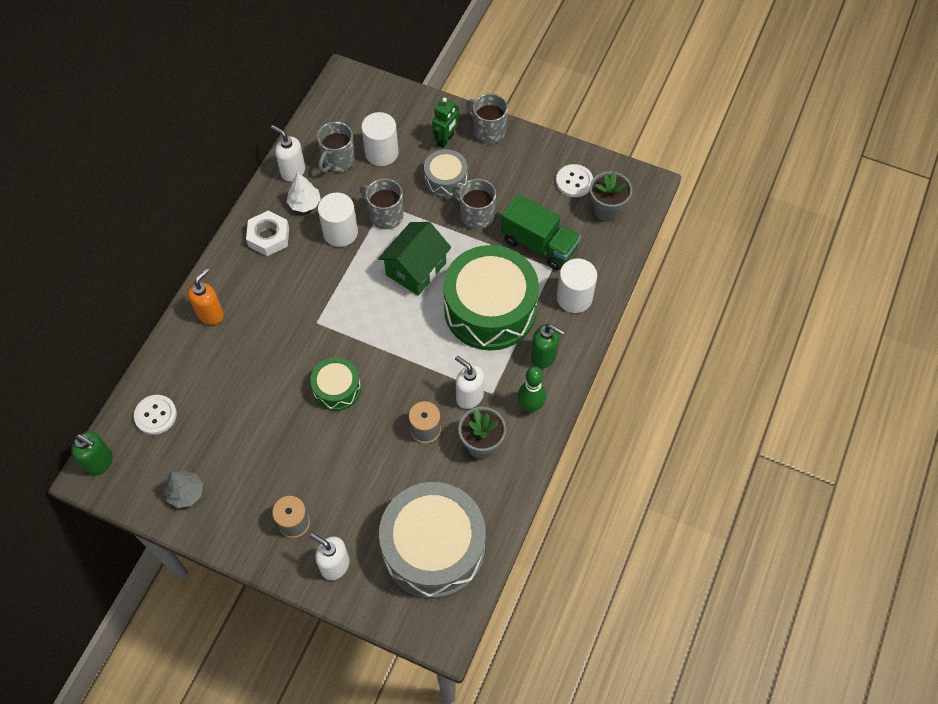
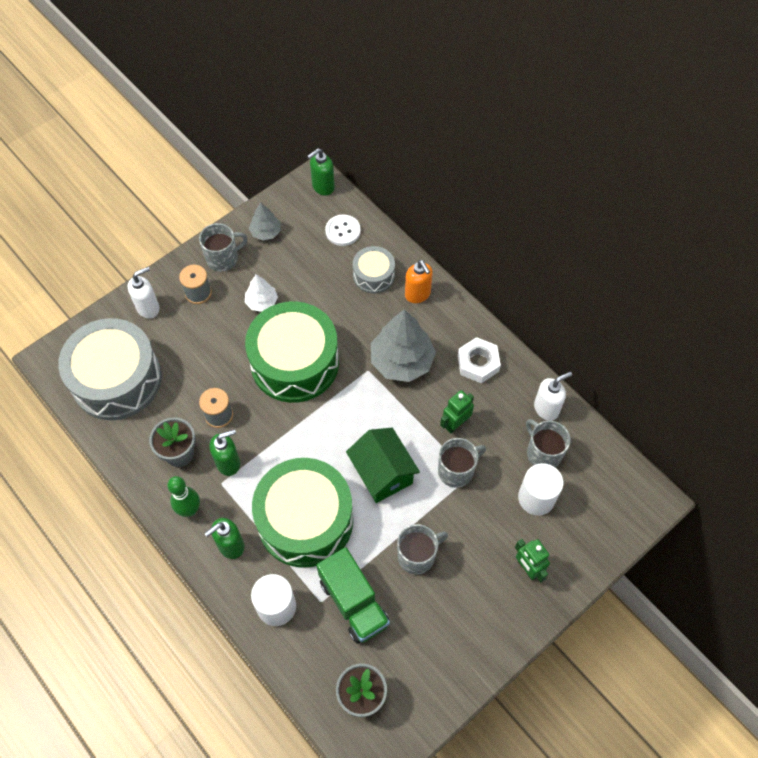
camera: 115 degrees right, 0 degrees up
white tree [286,172,321,212] -> white tree moved to [245,274,278,312]
green drum [310,357,361,411] -> green drum [245,301,339,403], size x2.01
white cylinder [318,193,358,247] -> green robot [440,390,474,434]
grey drum [424,149,468,198] -> grey drum moved to [353,246,395,294]
white soap dispenser [455,356,484,409] -> green soap dispenser [209,429,240,476]
grey mug [466,93,508,144] -> grey mug moved to [199,223,247,272]
green truck [501,194,581,270] -> green truck turned 90 degrees counterclockwise [316,547,390,643]
white button [556,164,593,197] -> none
none -> grey tree [371,309,436,382]

